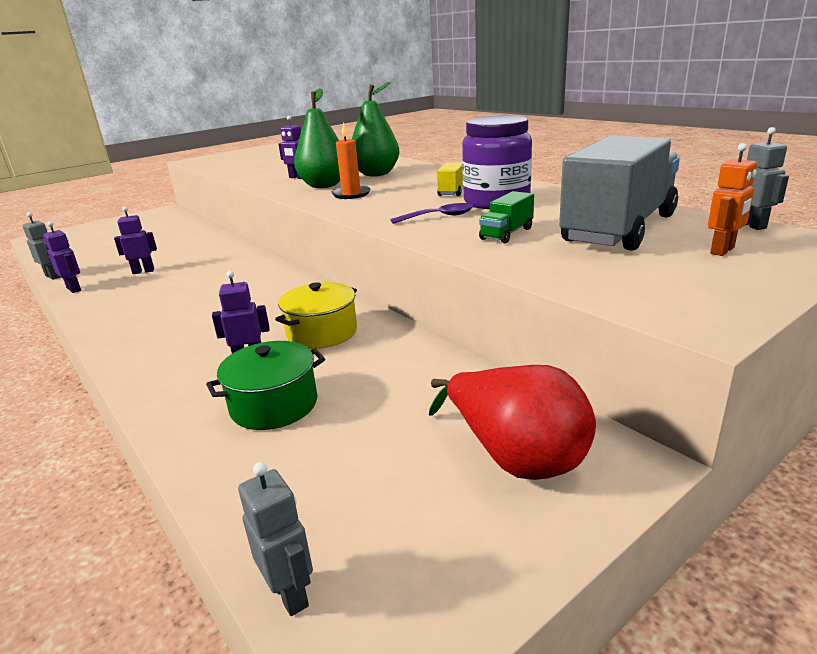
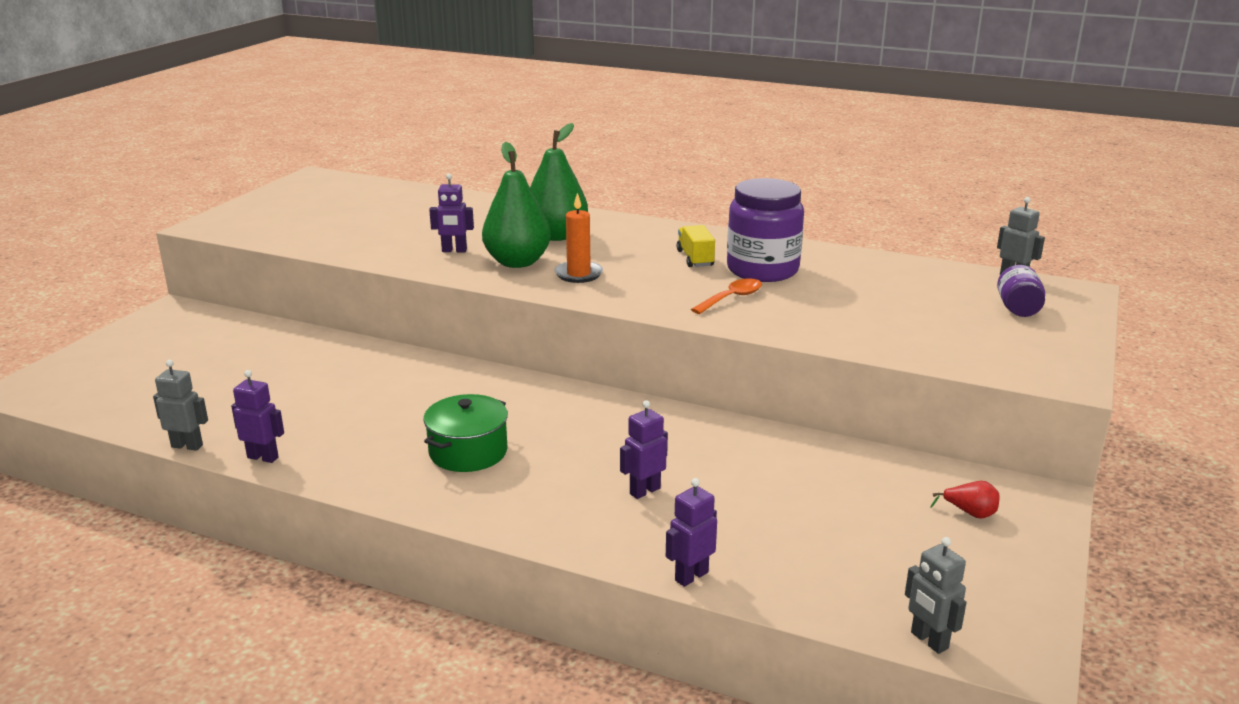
camera: 30 degrees left, 0 degrees up
purple robot [114,207,157,274] -> purple robot moved to [666,478,717,587]
green pot [206,341,325,430] -> green pot moved to [423,394,508,472]
grey robot [238,462,313,616] -> grey robot turned 150 degrees counterclockwise [905,537,966,654]
yellow pot [275,282,357,349] -> none
purple spoon [390,203,473,224] -> orange spoon [691,278,762,314]
red pear [429,365,596,480] -> red pear [930,481,1000,519], size x0.42
green truck [479,191,534,243] -> none
grey truck [559,136,680,251] -> none
orange robot [708,143,757,256] -> purple jar [997,265,1045,317]

